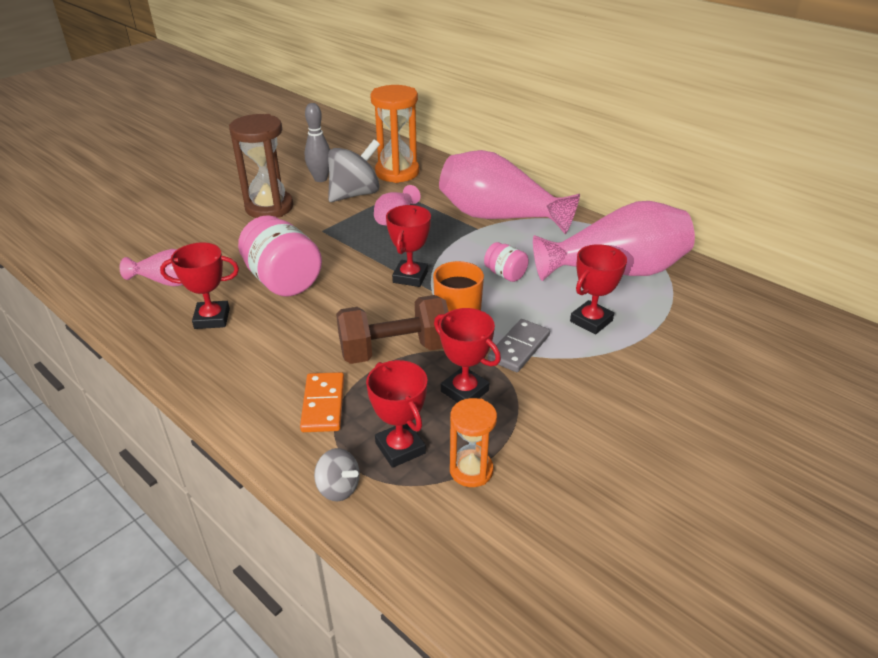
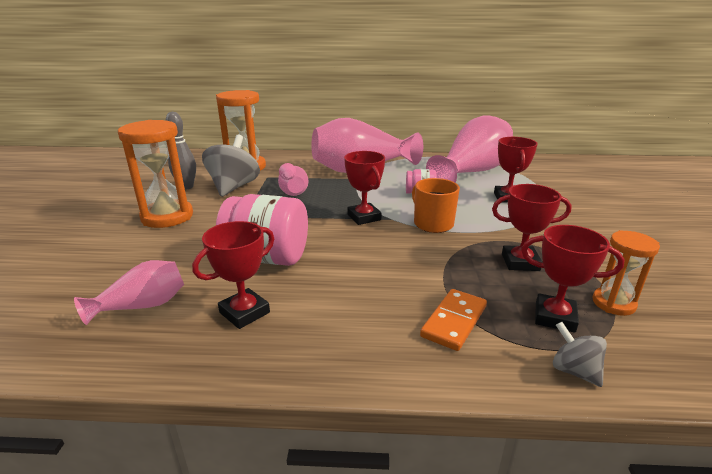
camera: 40 degrees left, 10 degrees down
brown hourglass [229,114,293,218] -> orange hourglass [118,120,193,228]
orange domino [300,372,344,432] -> orange domino turned 75 degrees clockwise [420,289,487,351]
grey spinning top [314,448,360,501] -> grey spinning top turned 120 degrees counterclockwise [553,322,607,387]
brown dumbbell [336,295,449,364] -> none
grey domino [488,319,550,372] -> none

